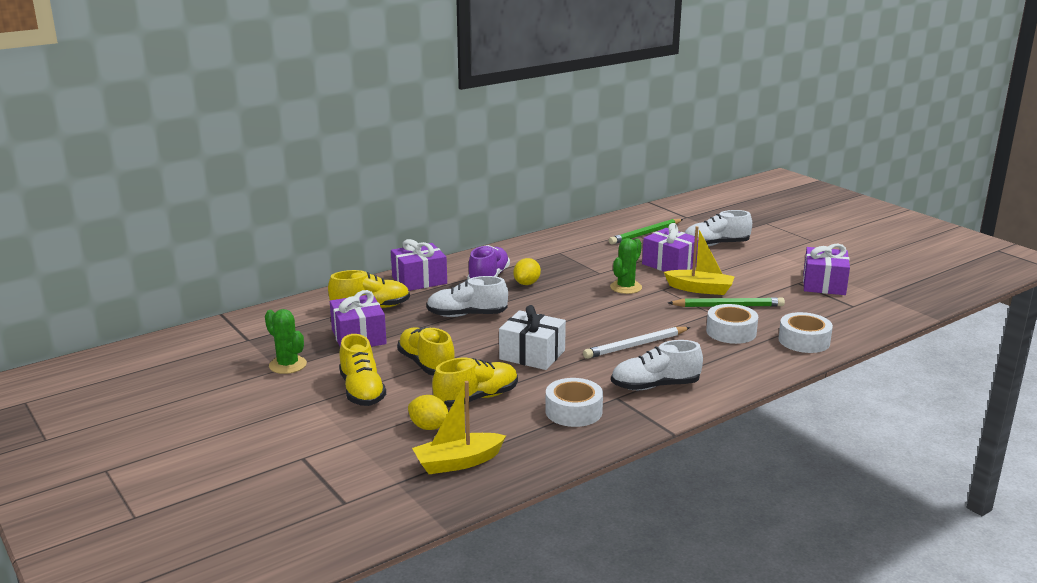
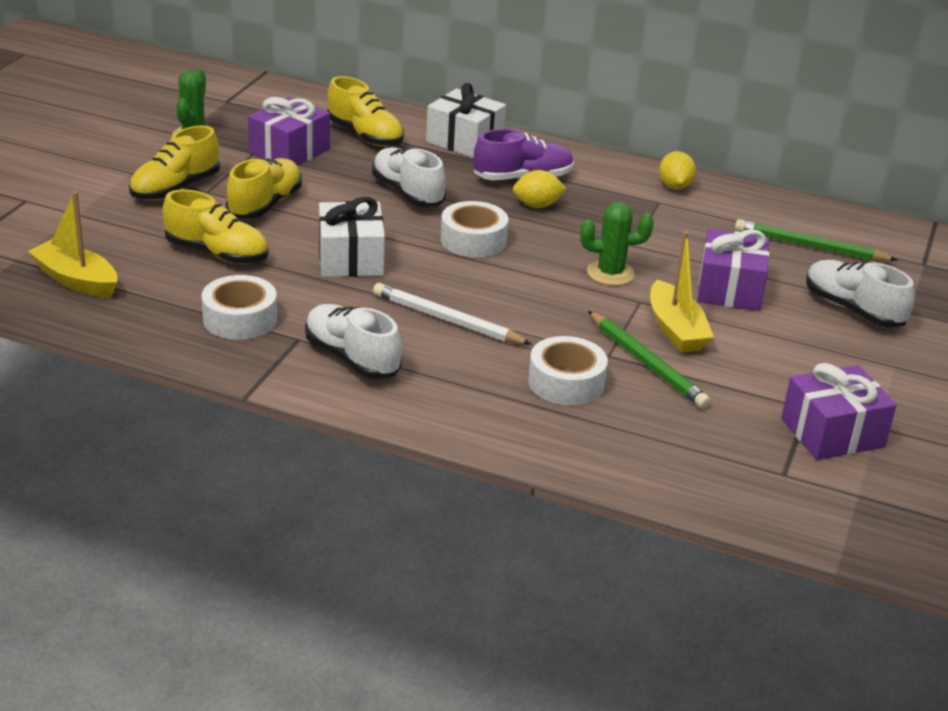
camera: 55 degrees right, 10 degrees up
purple gift [391,239,447,291] -> white gift [426,83,506,158]
yellow lemon [408,395,448,430] -> yellow lemon moved to [659,151,696,189]
white tape [778,312,833,353] -> white tape moved to [440,201,509,257]

